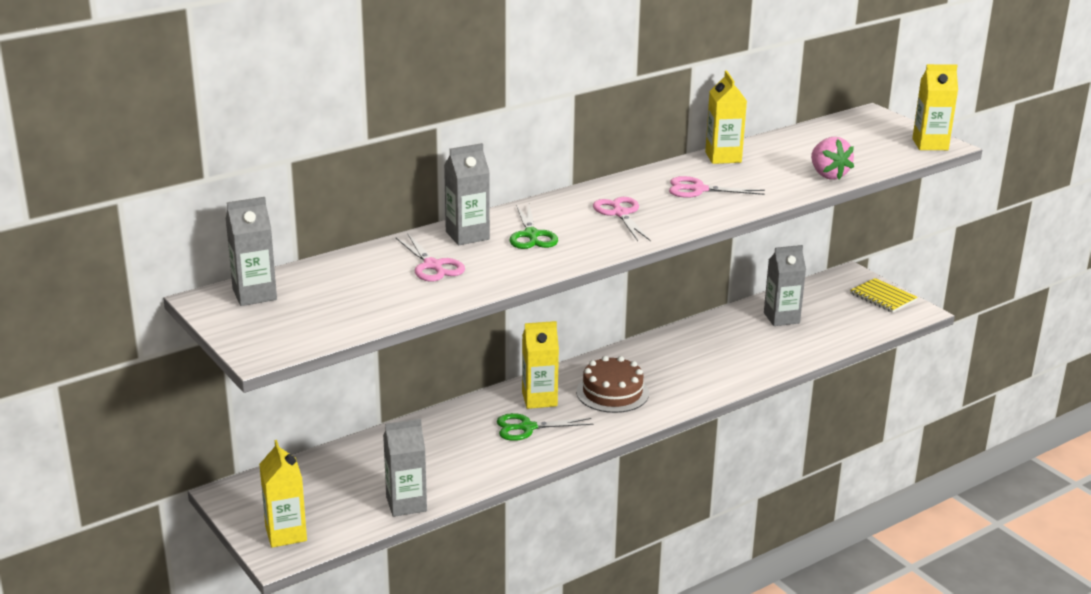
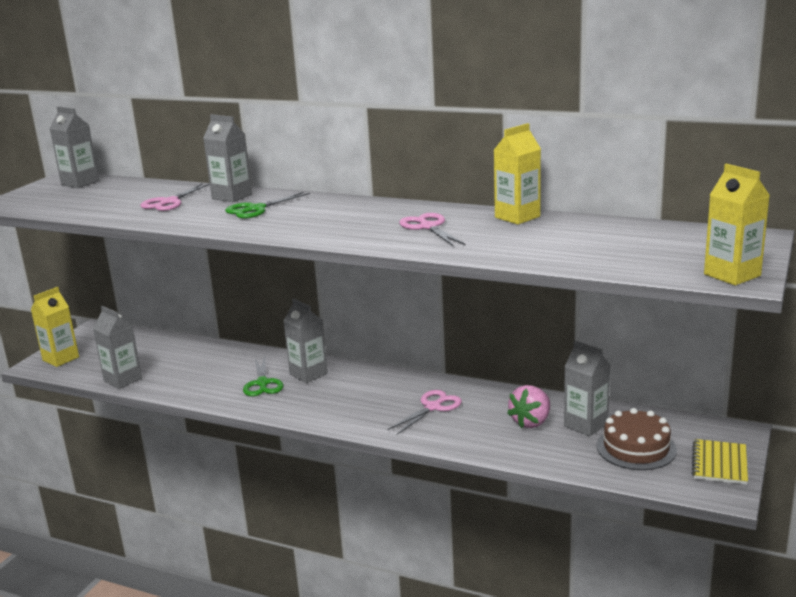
camera: 60 degrees right, 5 degrees down
green scissors [497,413,593,441] -> green scissors turned 150 degrees counterclockwise [243,356,283,396]
yellow carton [522,321,559,409] -> grey carton [284,298,328,383]
brown cake [576,356,649,413] -> brown cake moved to [597,408,677,470]
pink scissors [593,197,650,241] -> pink scissors moved to [388,390,462,435]
pink strawberry [811,137,854,179] -> pink strawberry moved to [507,385,550,428]

